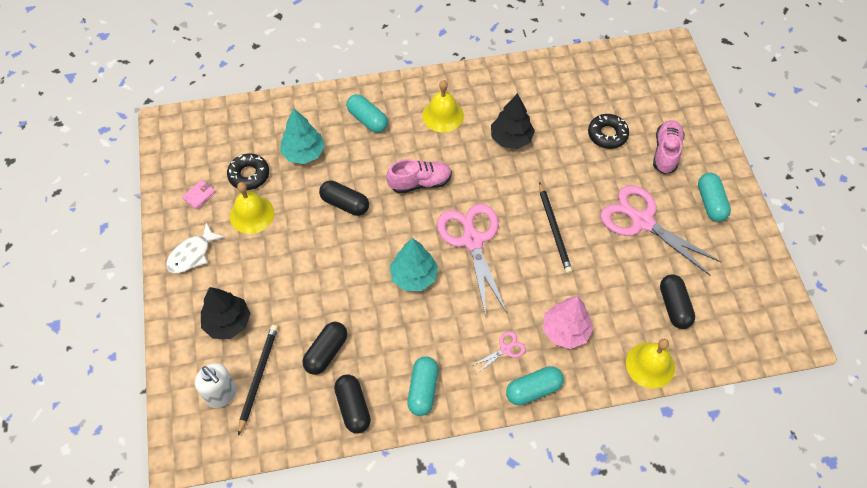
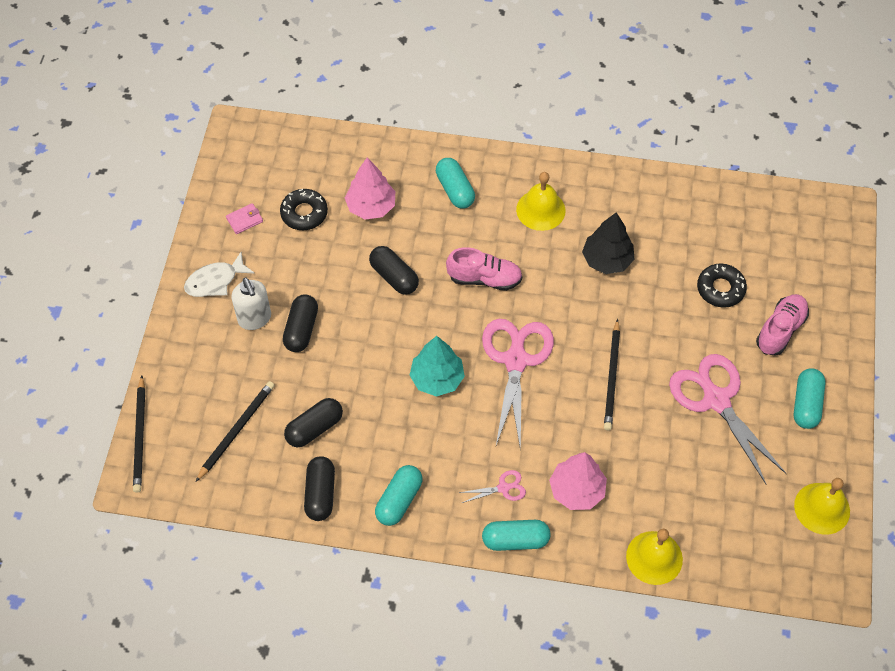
camera: 20 degrees right, 0 degrees up
white soap dispenser [195,363,237,408] -> white soap dispenser moved to [231,277,271,330]
black tree [201,287,251,339] -> none
yellow bell [230,182,274,234] -> yellow bell moved to [794,478,850,535]
turquoise tree [280,108,325,164] -> pink tree [345,157,395,220]
black capsule [660,274,695,329] -> black capsule moved to [283,294,318,352]
none -> black pencil [133,376,145,493]

